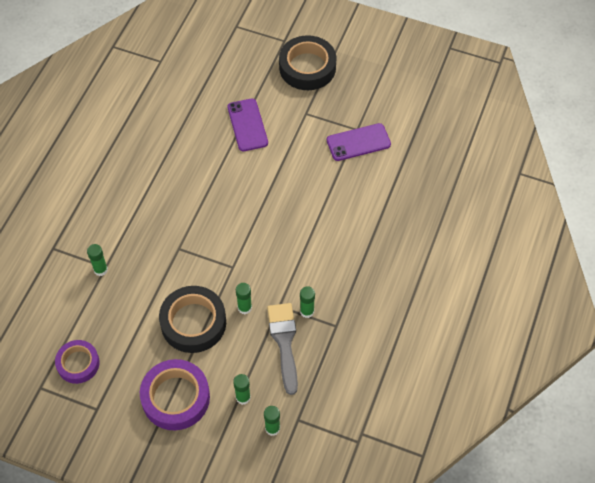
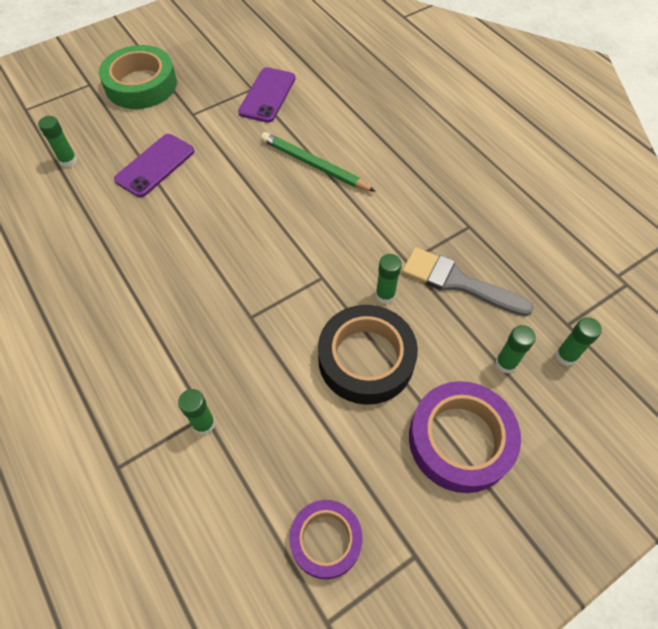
camera: 55 degrees left, 0 degrees up
purple phone [227,98,268,151] -> purple phone turned 75 degrees counterclockwise [114,134,194,197]
black tape [279,35,337,90] -> green tape [99,45,177,109]
green glue stick [300,286,315,318] -> green glue stick moved to [38,116,77,167]
none -> green pencil [261,132,376,192]

